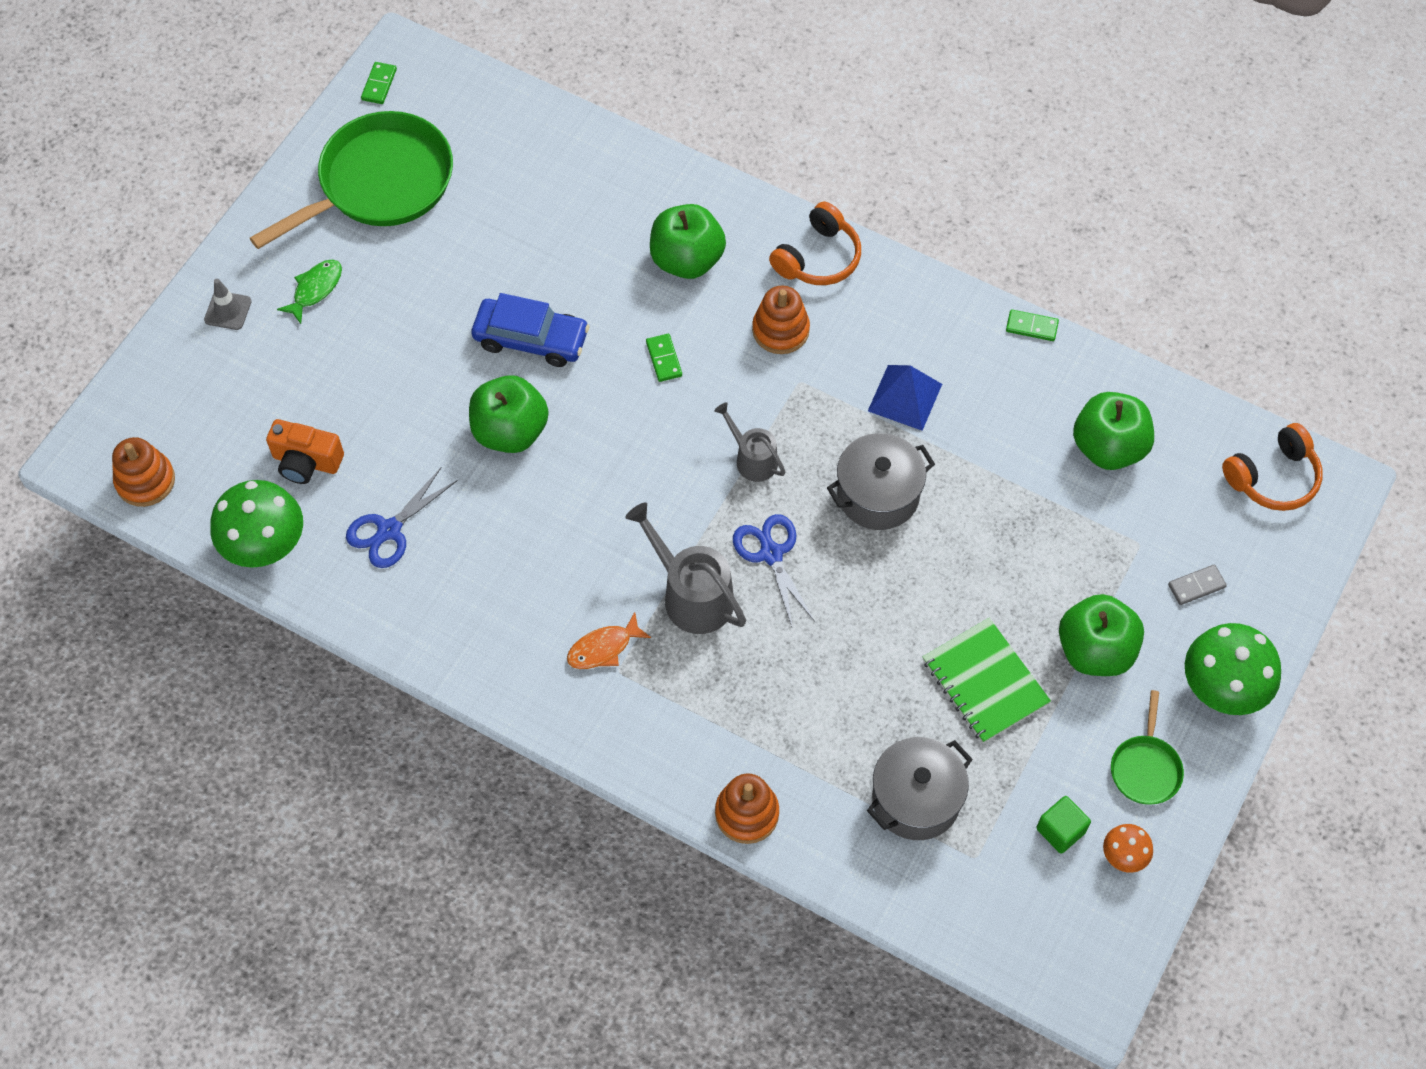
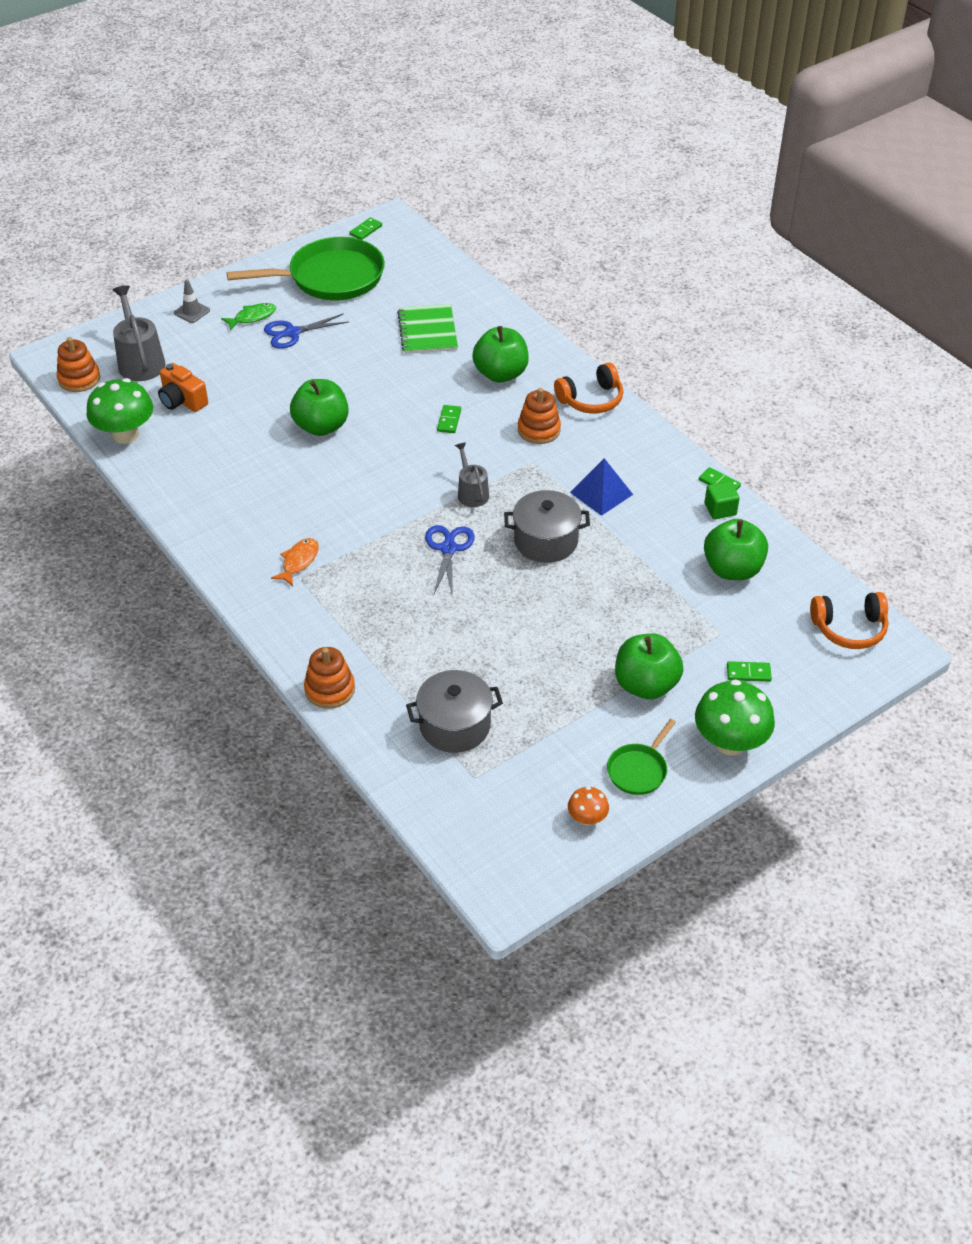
camera: 25 degrees right, 15 degrees down
blue scissors [346,467,458,568] -> blue scissors moved to [264,313,348,349]
blue car [471,293,590,367] -> none
orange fish [567,612,651,669] -> orange fish turned 120 degrees clockwise [271,538,319,586]
grey watering can [625,503,746,634] -> grey watering can moved to [113,285,166,381]
green notebook [923,618,1051,743] -> green notebook moved to [397,304,458,354]
green cube [1036,796,1091,853] -> green cube moved to [705,481,740,519]
grey domino [1168,565,1227,605] -> green domino [727,661,772,682]

